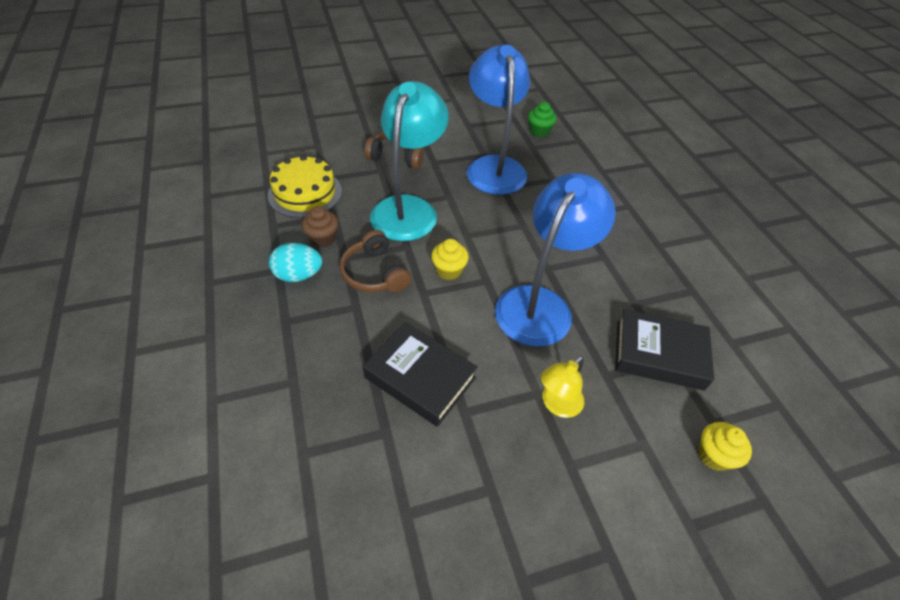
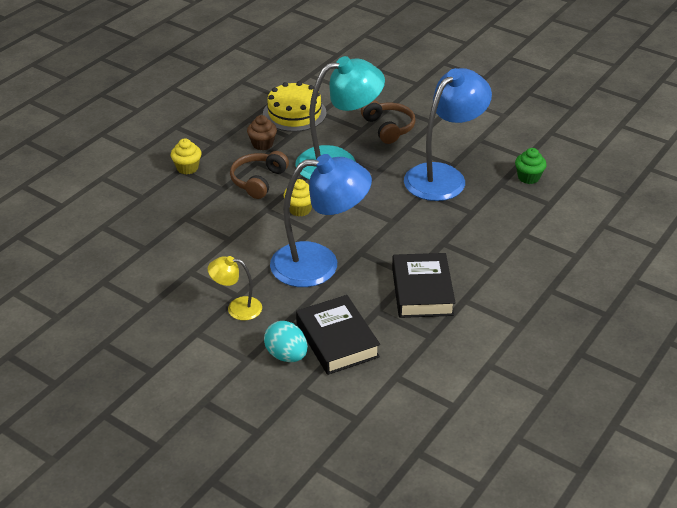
camera: 55 degrees right, 10 degrees down
turquoise egg [269,243,322,282] -> turquoise egg moved to [264,321,308,362]
black book [363,322,478,427] -> black book moved to [392,253,455,318]
yellow cupcake [698,422,752,471] -> yellow cupcake moved to [171,138,202,174]

